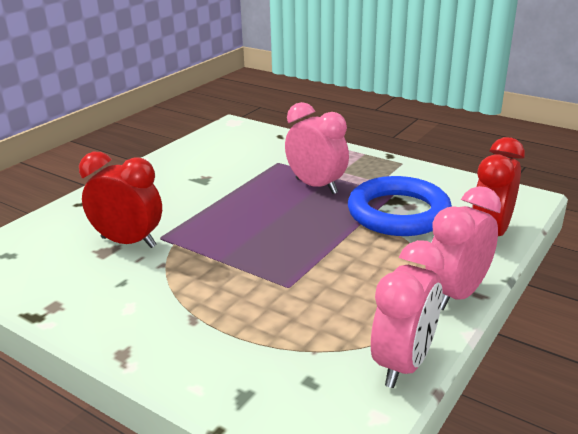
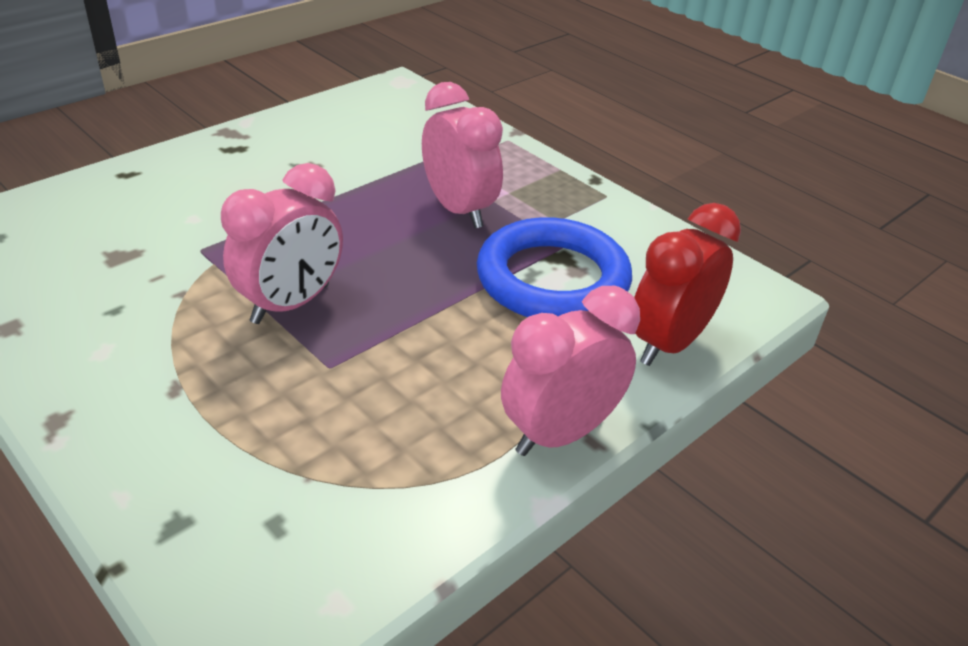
camera: 10 degrees right, 10 degrees up
red clock [79,152,162,248] -> none
pink clock [371,240,444,388] -> pink clock moved to [221,163,343,324]

